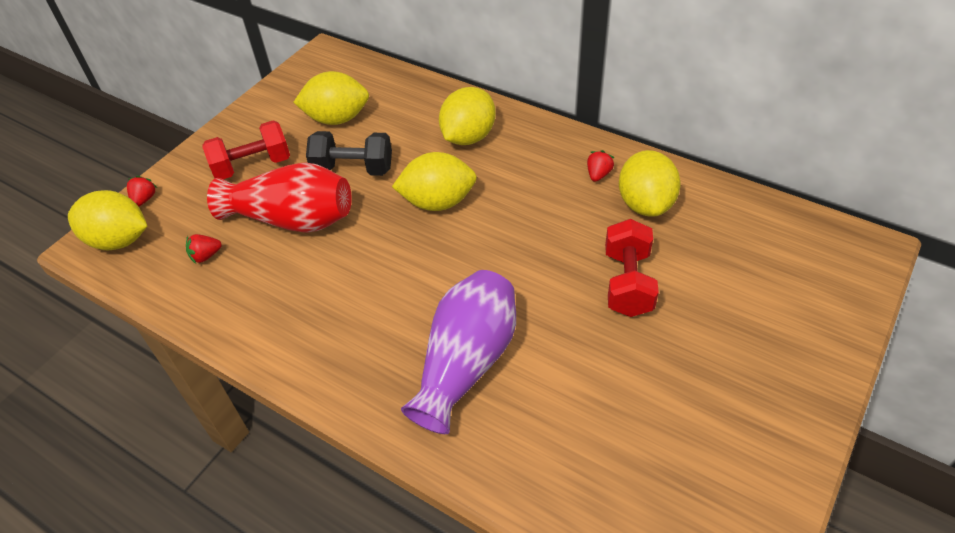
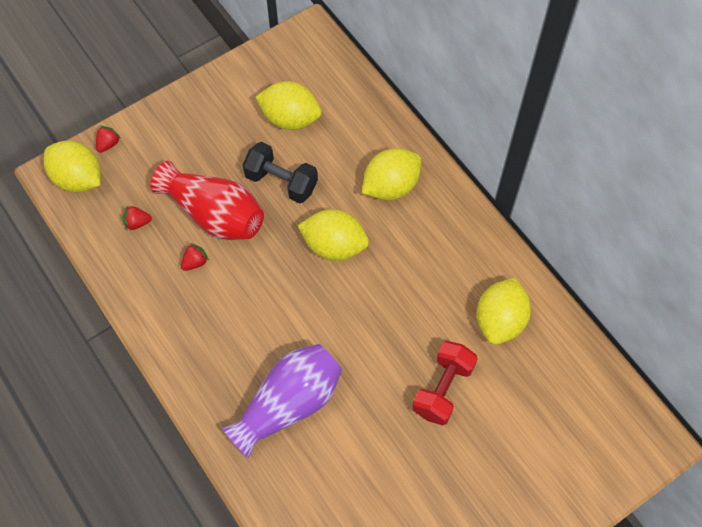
camera: 20 degrees right, 15 degrees up
red dumbbell [202,120,290,179] -> none
red strawberry [587,150,614,182] -> red strawberry moved to [181,243,209,271]

